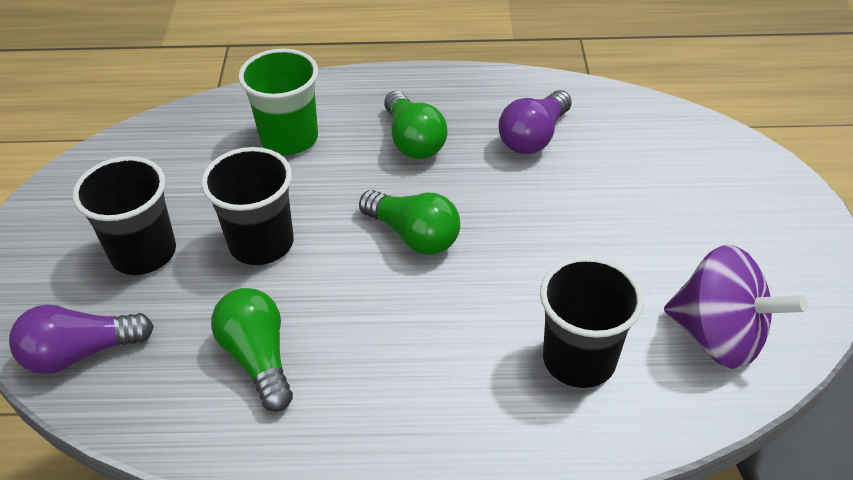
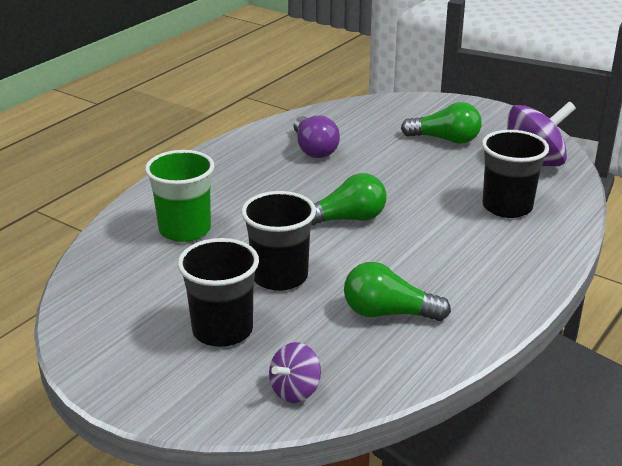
camera: 55 degrees left, 15 degrees down
purple light bulb [9,304,154,374] -> purple spinning top [269,342,321,403]
green light bulb [384,91,447,159] -> green light bulb moved to [401,102,482,144]

